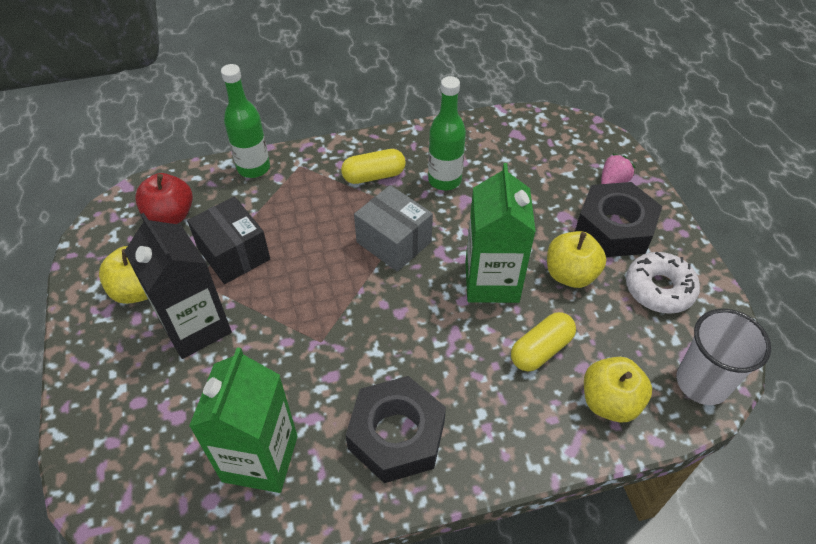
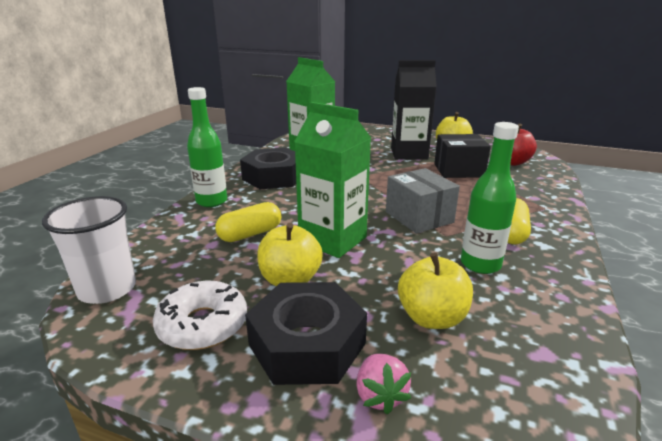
camera: 125 degrees right, 25 degrees down
green bottle [221,64,270,178] -> green bottle moved to [187,87,227,207]
grey box [354,185,433,272] -> grey box turned 75 degrees clockwise [386,168,460,234]
yellow capsule [511,312,576,371] -> yellow capsule turned 60 degrees clockwise [215,202,281,242]
yellow apple [584,357,652,423] -> yellow apple moved to [398,252,473,329]

